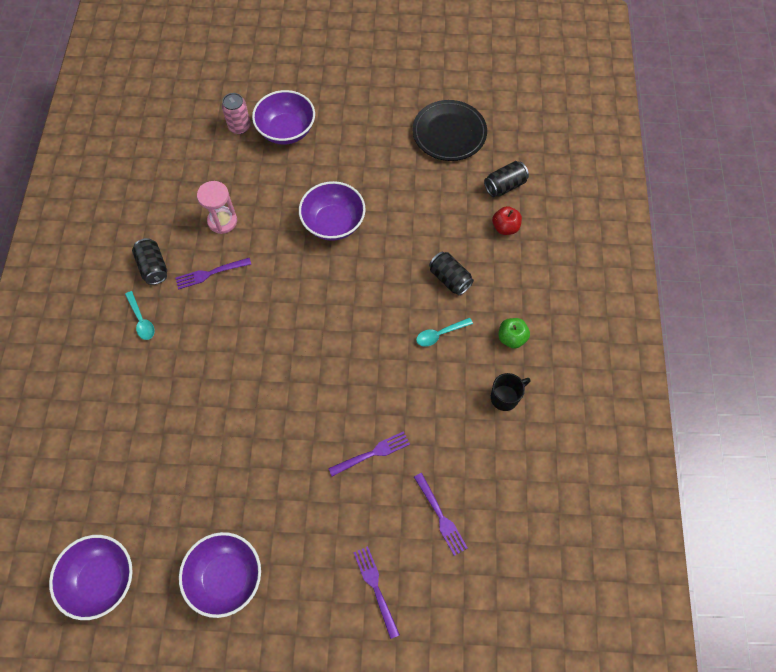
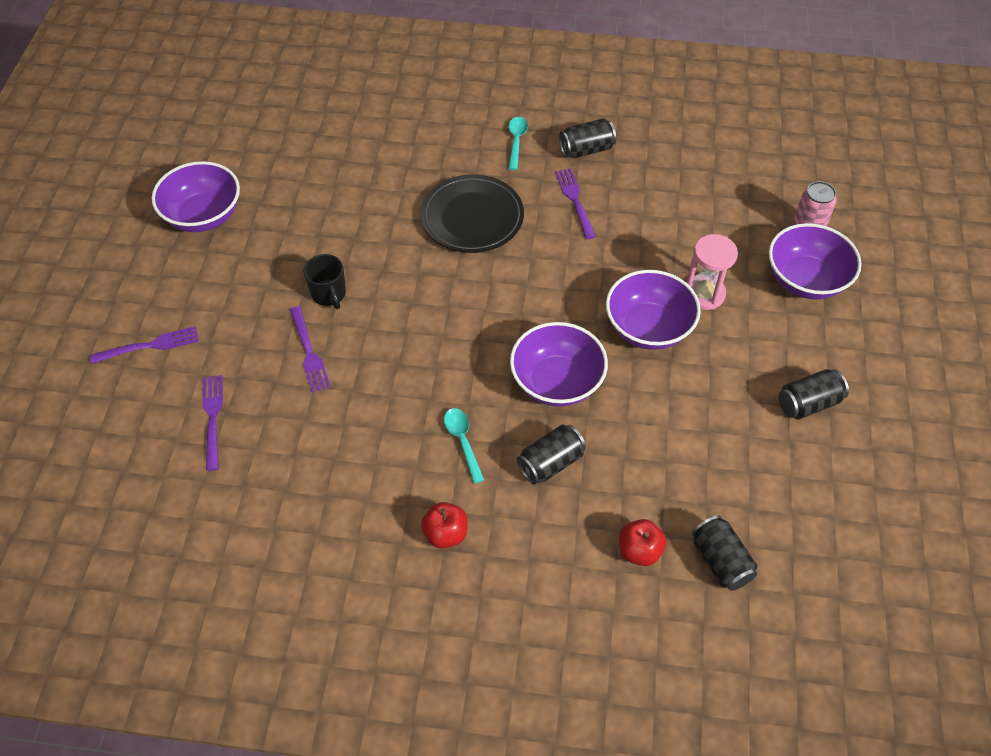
camera: 95 degrees right, 10 degrees down
purple bowl [49,535,133,620] -> purple bowl moved to [510,322,608,407]
turquoise spoon [125,291,155,340] -> turquoise spoon turned 120 degrees clockwise [508,117,528,170]
pink hourglass [197,181,237,234] -> pink hourglass moved to [686,234,738,310]
black plate [412,100,487,161] -> black plate moved to [420,175,524,253]
purple fork [414,473,467,556] -> purple fork turned 105 degrees clockwise [203,375,223,471]
black mug [491,373,530,411] -> black mug moved to [304,254,346,309]
green apple [498,318,530,349] -> red apple [421,502,468,549]
none -> black can [779,369,849,420]

